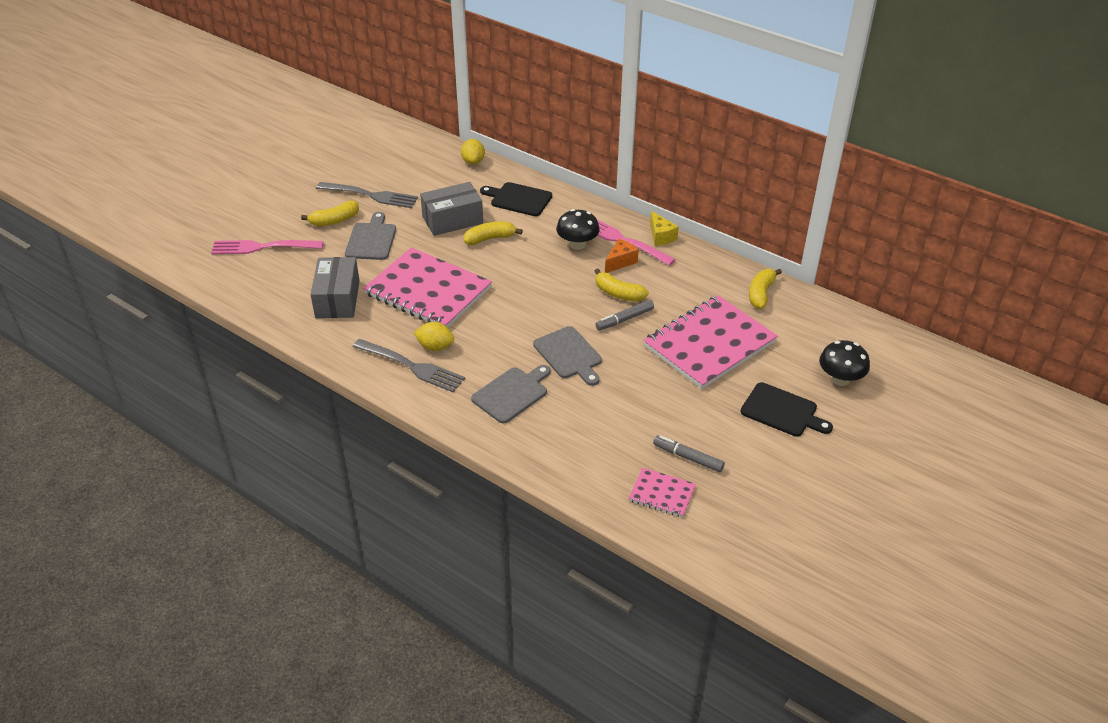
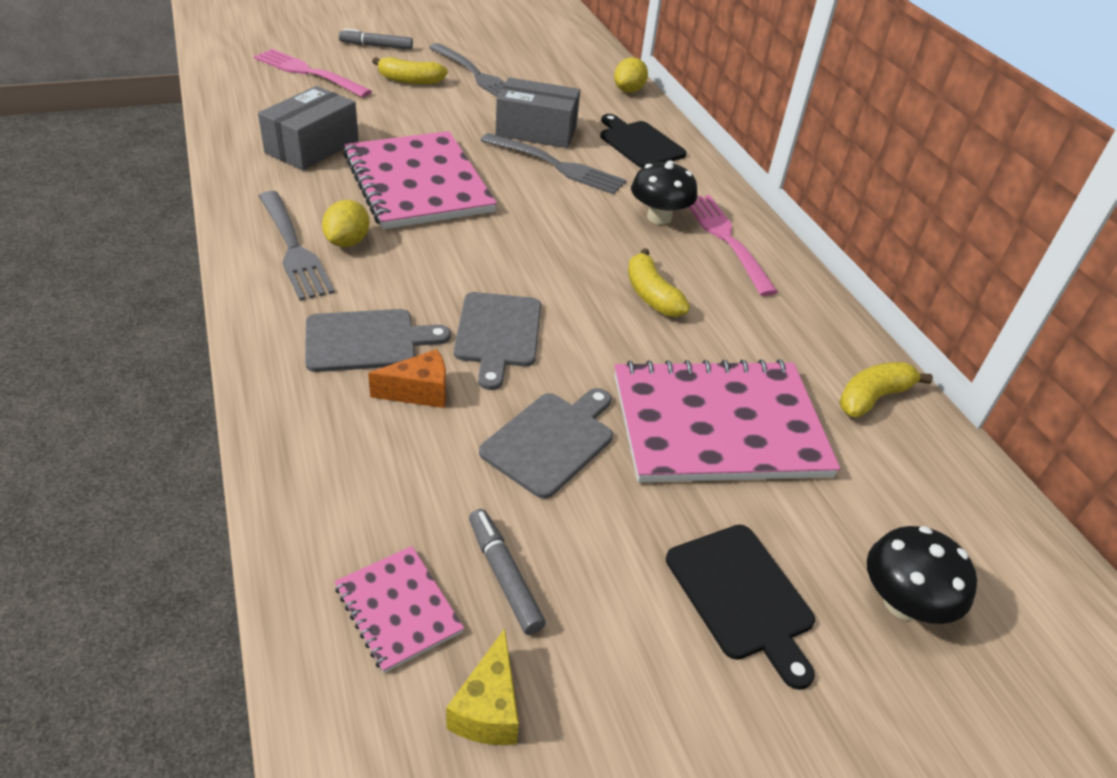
camera: 30 degrees right, 0 degrees up
grey cutting board [345,212,396,260] -> grey cutting board moved to [479,388,613,499]
yellow lemon [414,322,454,351] -> yellow lemon turned 60 degrees clockwise [322,200,369,247]
yellow banana [464,221,523,245] -> grey fork [480,133,627,195]
grey marker [595,300,654,330] -> grey marker moved to [339,28,413,50]
orange cheese [605,239,639,273] -> orange cheese moved to [368,349,446,408]
yellow cheese [650,211,679,246] -> yellow cheese moved to [446,629,519,745]

